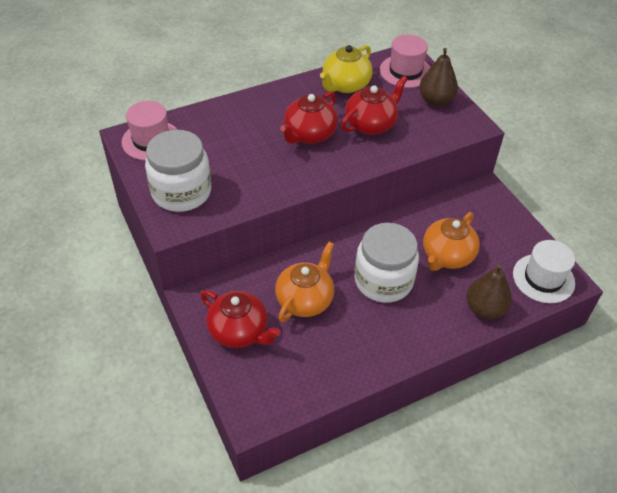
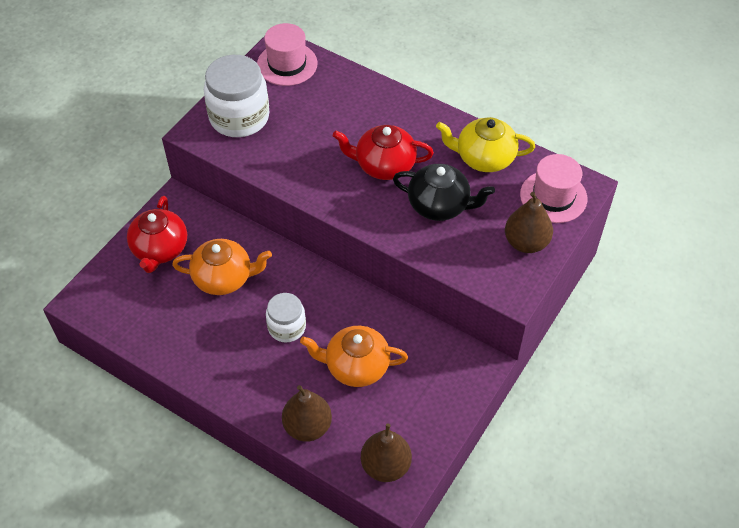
camera: 60 degrees right, 5 degrees up
red teapot [341,76,408,135] -> black teapot [393,164,495,221]
white jar [354,223,419,303] -> white jar [266,293,306,342], size x0.59
white hat [513,240,575,303] -> brown pear [361,423,412,482]

